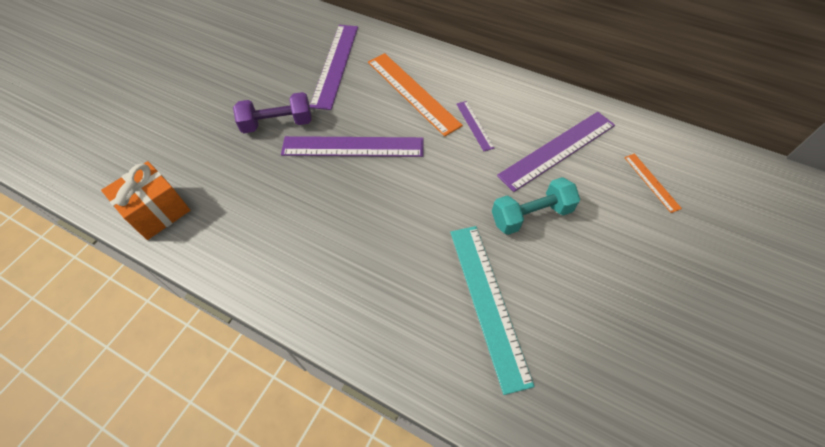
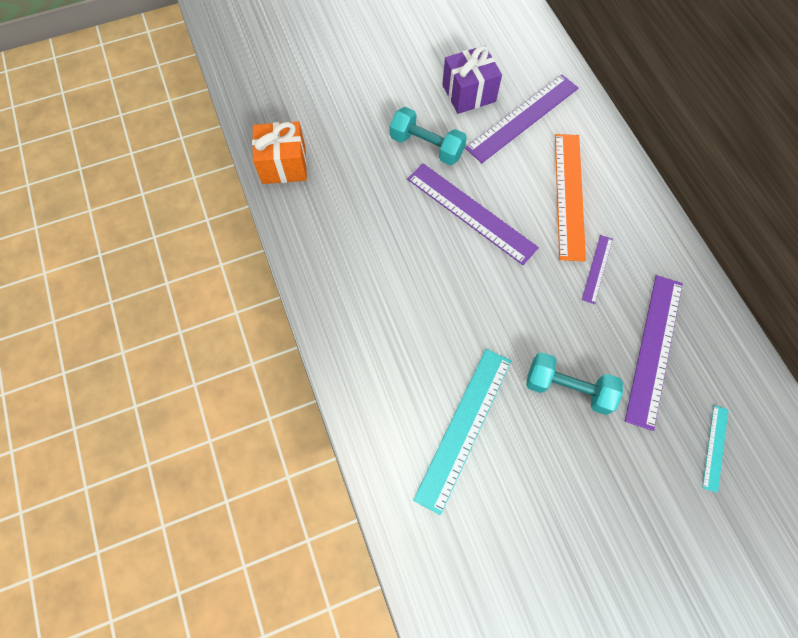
camera: 40 degrees right, 10 degrees up
purple dumbbell [233,92,312,133] -> turquoise dumbbell [390,107,467,165]
purple ruler [497,112,615,192] -> purple ruler turned 75 degrees counterclockwise [625,275,683,431]
orange ruler [624,154,682,213] -> turquoise ruler [702,405,728,493]
none -> purple gift [442,45,502,114]

